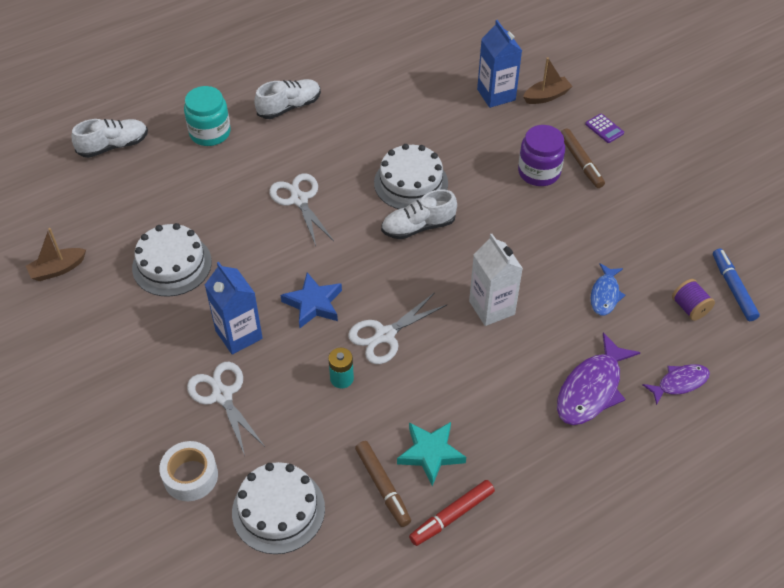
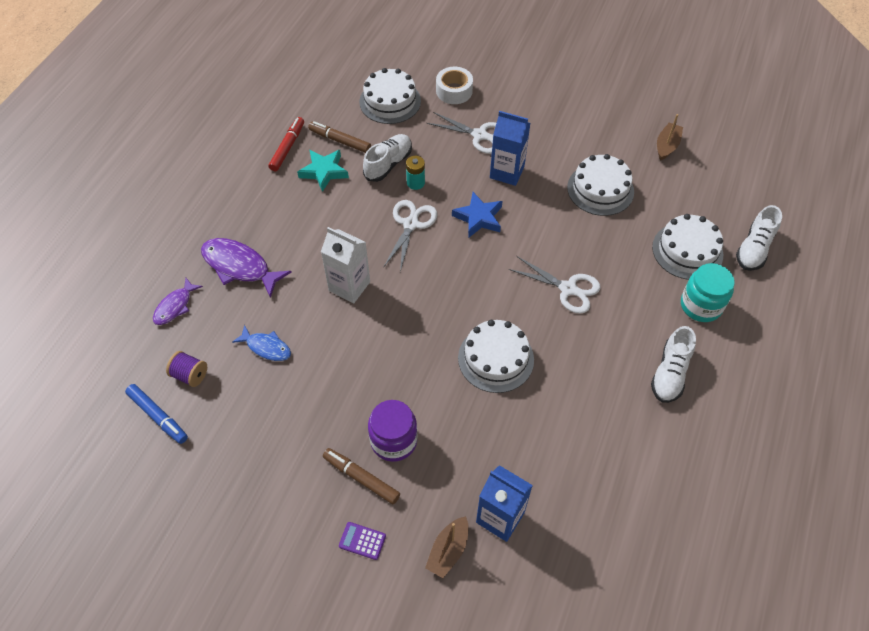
camera: 145 degrees right, 5 degrees up
white shoe [381,189,457,239] -> white shoe moved to [363,134,412,182]
purple fish [557,332,641,425] -> purple fish turned 60 degrees counterclockwise [201,238,292,298]
blue fish [591,263,625,316] -> blue fish turned 135 degrees clockwise [232,325,291,361]
none -> white cake [652,214,723,280]

